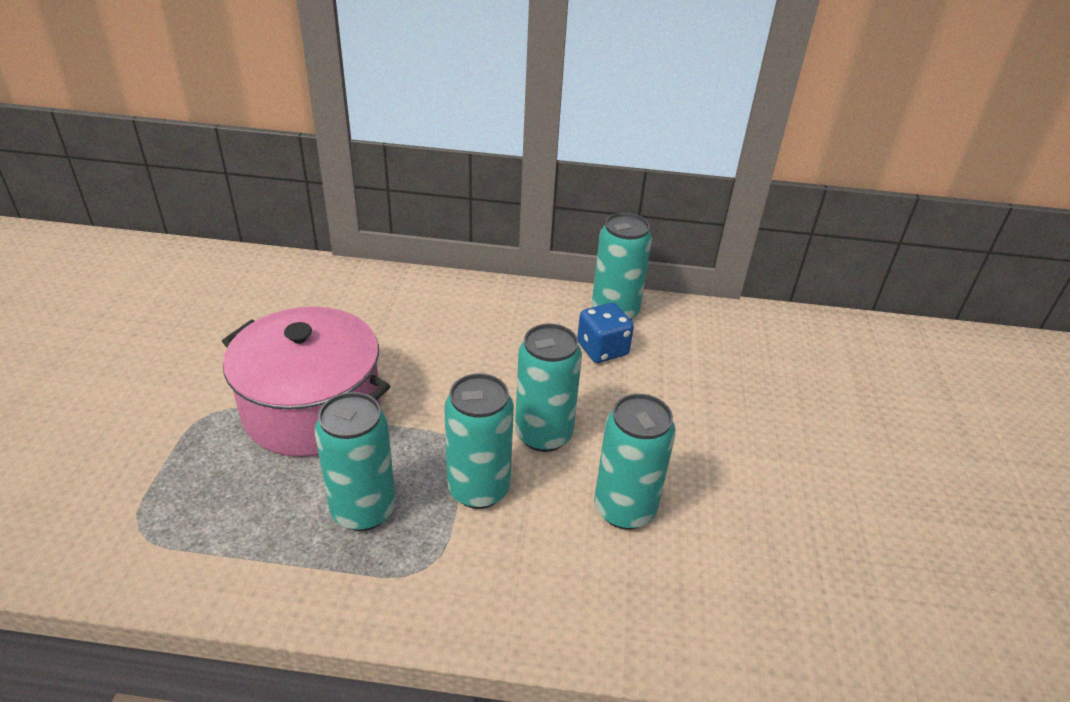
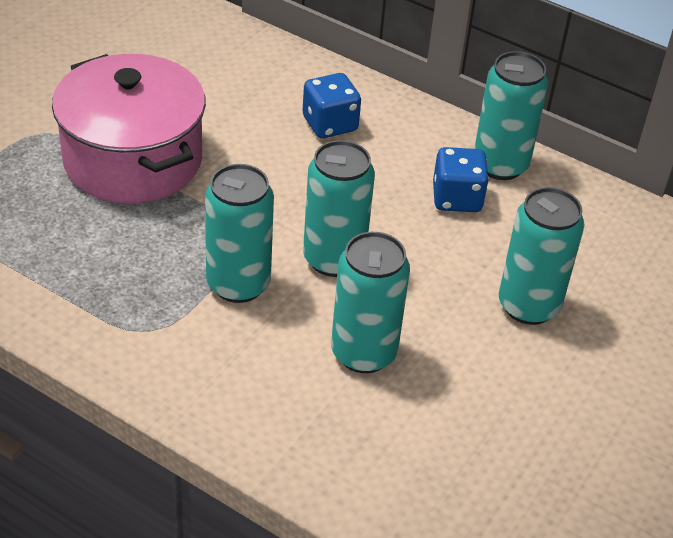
camera: 25 degrees right, 5 degrees up
turquoise can [315,392,396,531] -> turquoise can moved to [499,187,584,325]
none -> blue dice [303,73,361,138]

